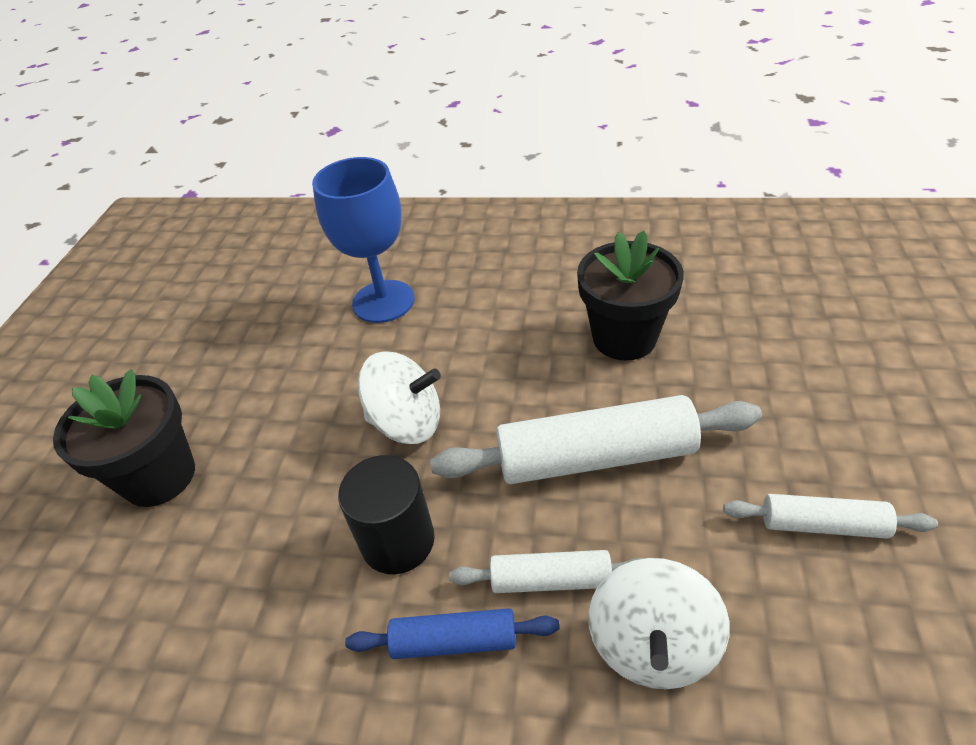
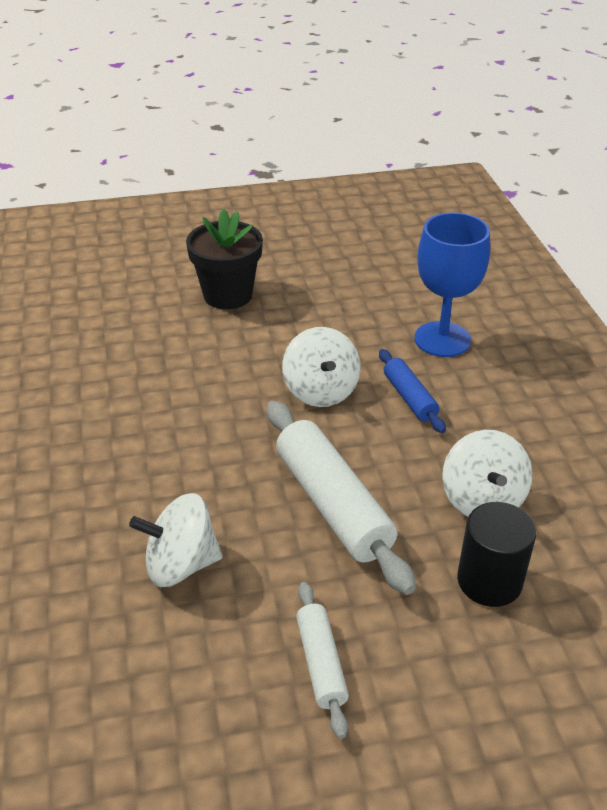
camera: 65 degrees right, 5 degrees down
black cylinder [338,455,435,574] -> black cylinder moved to [457,502,536,607]
blue rolling pin [345,608,560,659] -> blue rolling pin moved to [379,349,446,433]
white rolling pin [449,550,644,593] -> none
black flower pot [577,231,684,360] -> white spinning top [442,430,532,517]

